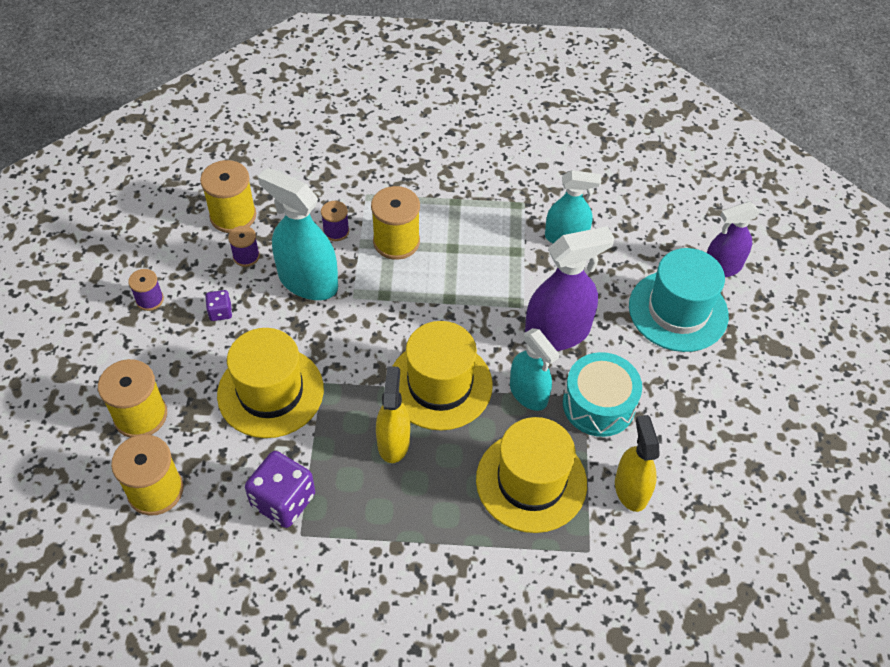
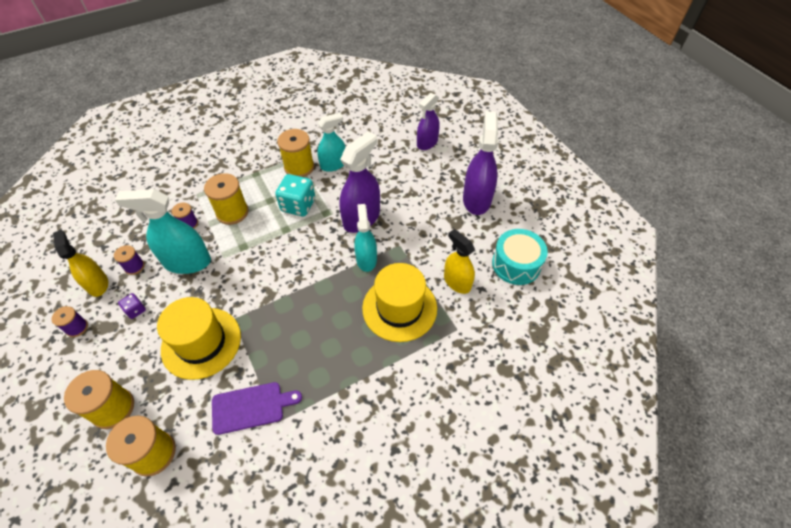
camera: 30 degrees left, 0 degrees up
yellow spool [200,160,256,233] -> yellow spool moved to [277,129,314,177]
purple dice [245,451,315,528] -> purple cutting board [212,382,302,435]
yellow spray bottle [376,366,410,463] -> yellow spray bottle moved to [53,230,108,297]
yellow hat [392,321,493,431] -> none
turquoise spray bottle [510,328,560,411] -> turquoise spray bottle turned 120 degrees counterclockwise [354,204,377,272]
turquoise drum [563,352,642,437] -> turquoise drum moved to [492,229,548,285]
turquoise hat [629,248,729,352] -> none
none -> turquoise dice [275,174,315,216]
none -> purple spray bottle [463,111,499,215]

